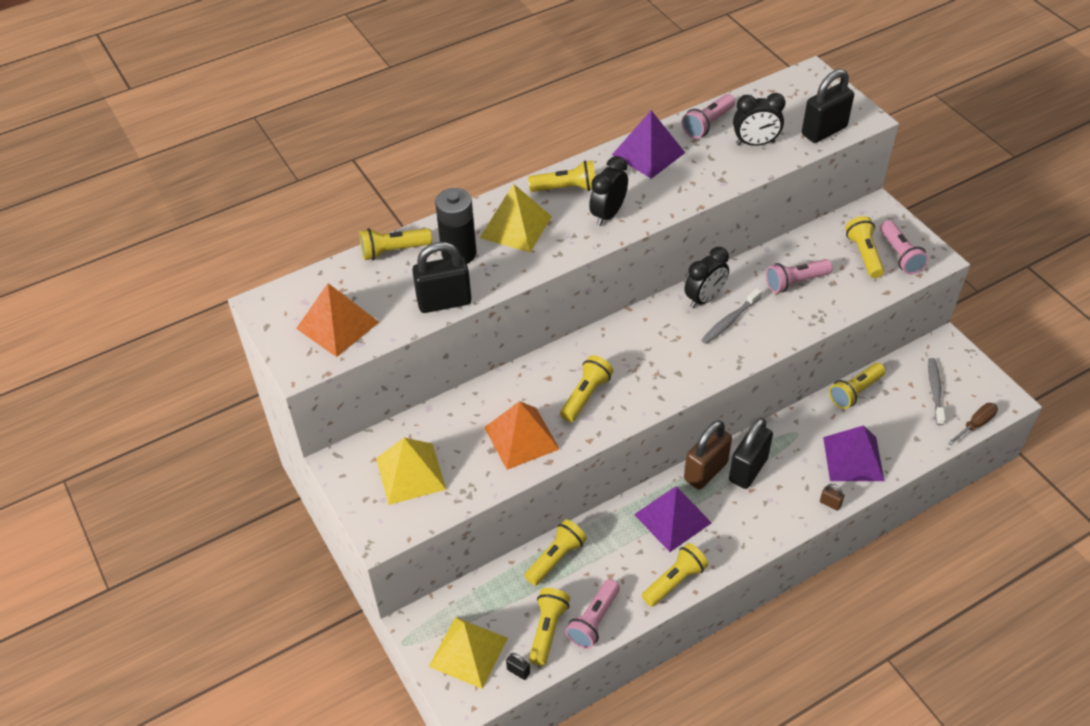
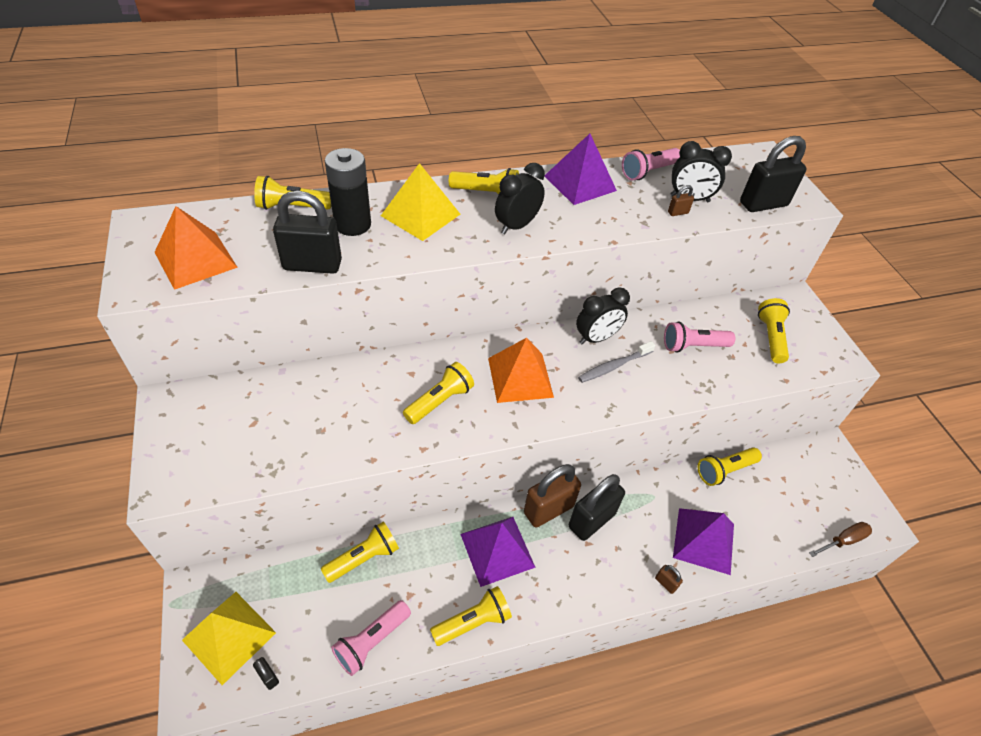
camera: 10 degrees right, 0 degrees up
yellow pyramid [376,437,446,505] -> none
orange pyramid [484,401,560,470] -> orange pyramid moved to [488,338,554,403]
yellow flashlight [529,588,570,666] -> none
pink flashlight [880,220,929,274] -> none
grey toothbrush [928,358,945,425] -> none
none -> brown padlock [668,185,694,216]

